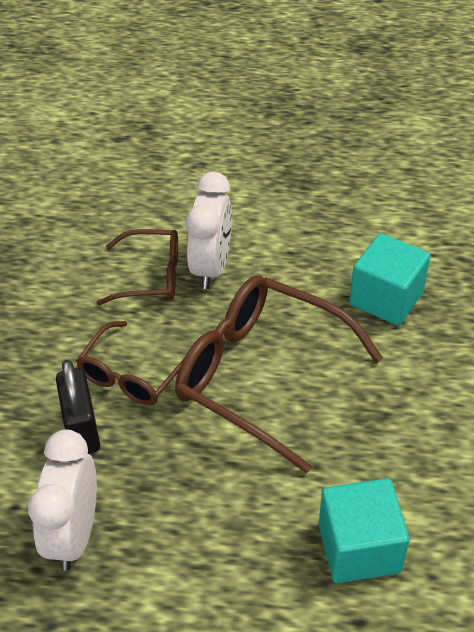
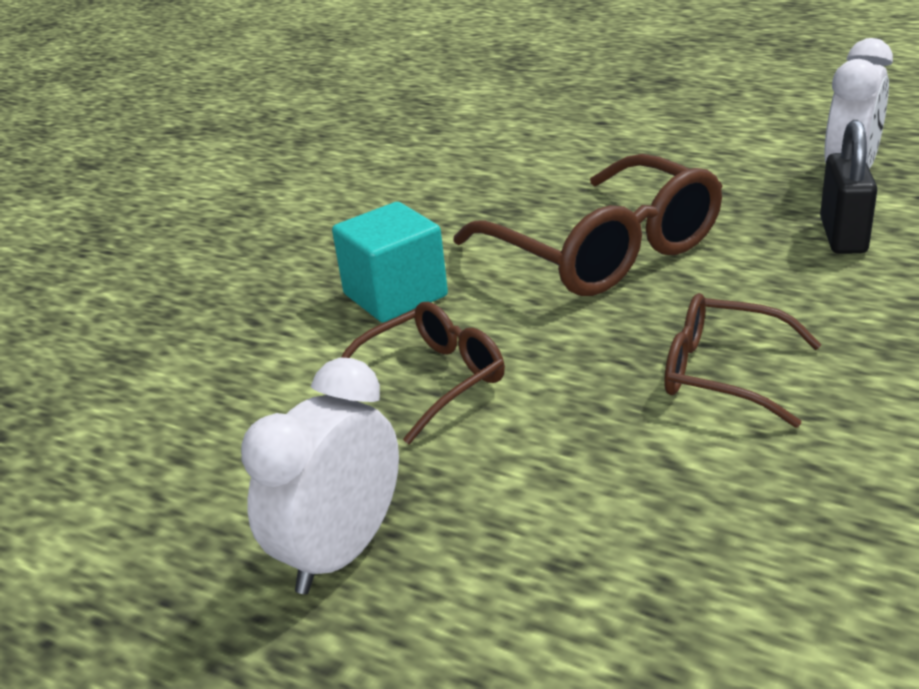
camera: 155 degrees left, 15 degrees down
brown glasses [76,321,184,405] -> brown glasses moved to [341,302,505,444]
white clock [186,172,232,289] -> white clock moved to [241,358,399,594]
turquoise cube [319,478,410,583] -> none

